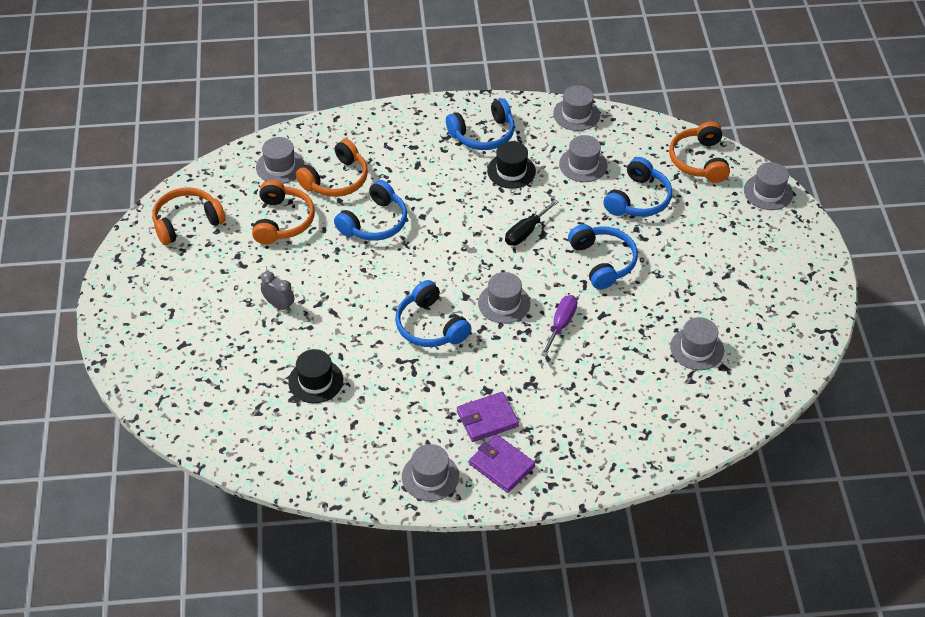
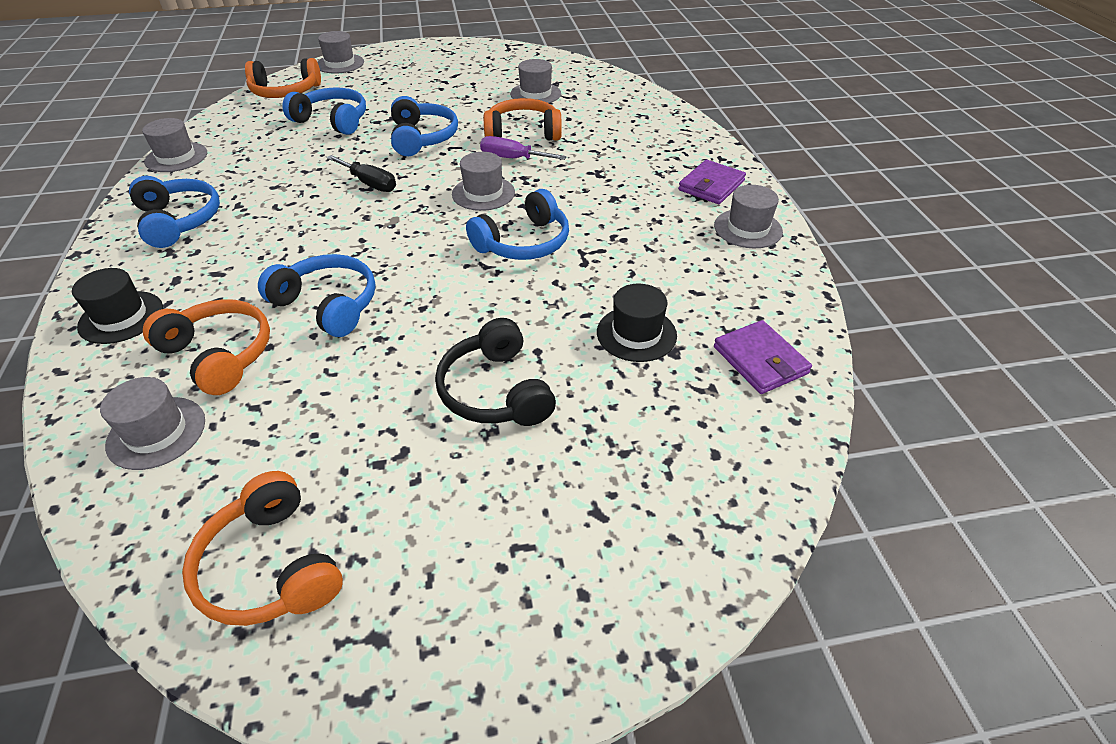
camera: 95 degrees left, 5 degrees down
orange headphones [252,180,315,244] -> orange headphones moved to [484,98,562,141]
grey clock [261,271,295,312] -> black headphones [435,318,556,426]
purple wallet [457,392,519,442] -> purple wallet moved to [714,320,812,394]
black hat [487,141,536,189] -> black hat moved to [72,268,163,344]
grey hat [559,135,608,182] -> none
blue headphones [568,224,638,289] -> blue headphones turned 105 degrees clockwise [391,96,458,156]

